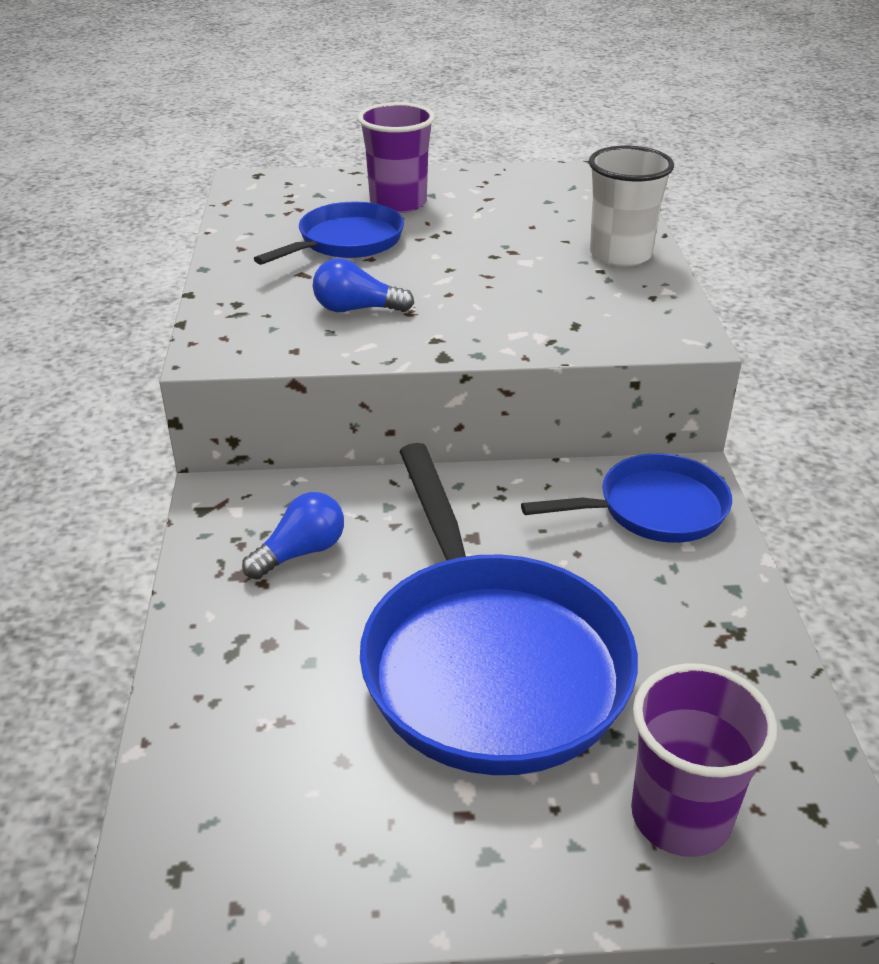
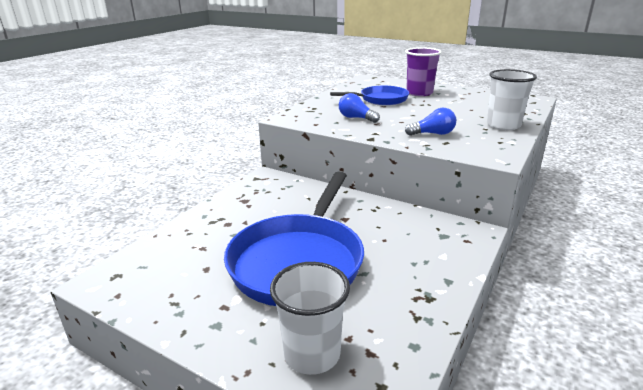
camera: 35 degrees right, 10 degrees down
blue light bulb [242,492,344,580] -> blue light bulb moved to [405,108,456,136]
blue pan [521,453,732,543] -> none
purple cup [631,663,777,857] -> white cup [270,262,350,375]

